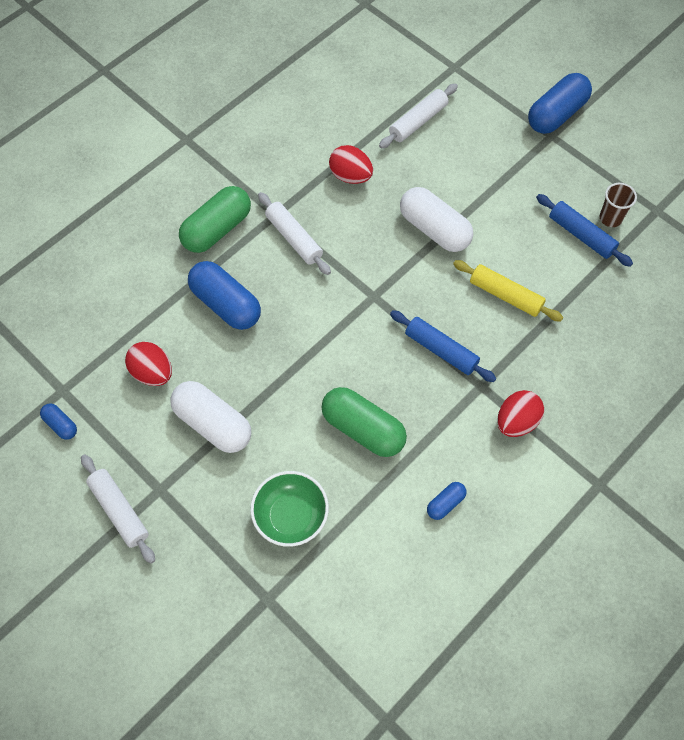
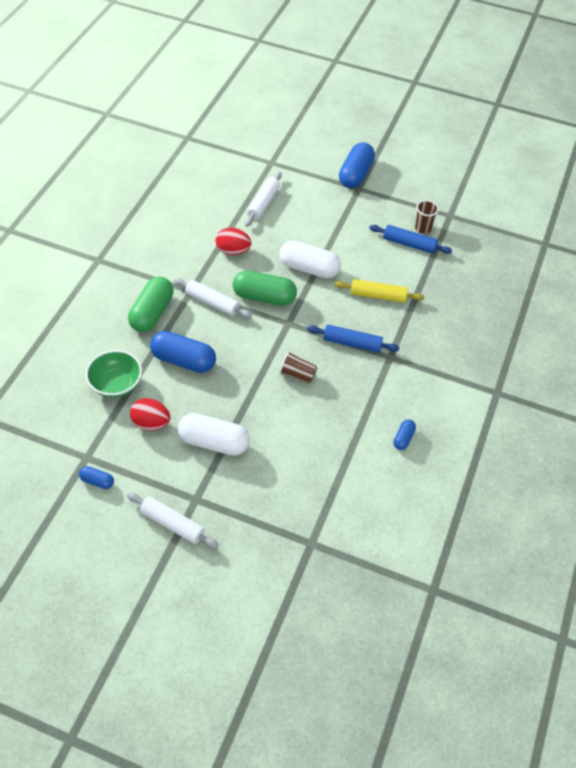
camera: 25 degrees left, 10 degrees down
green bowl [250,471,329,547] -> green bowl moved to [85,350,142,398]
green capsule [321,387,407,457] -> green capsule moved to [233,271,297,306]
red egg [497,390,544,437] -> none
none -> brown cup [279,351,317,384]

